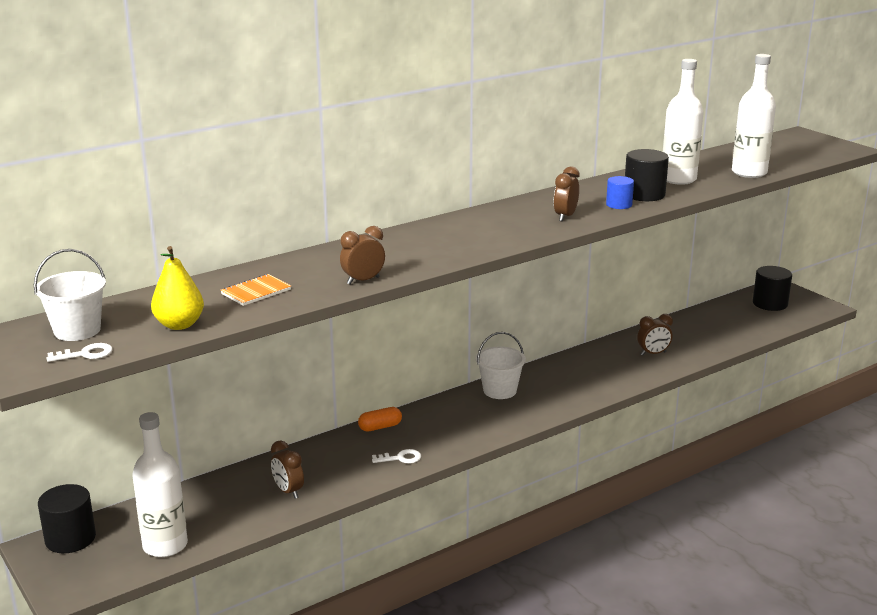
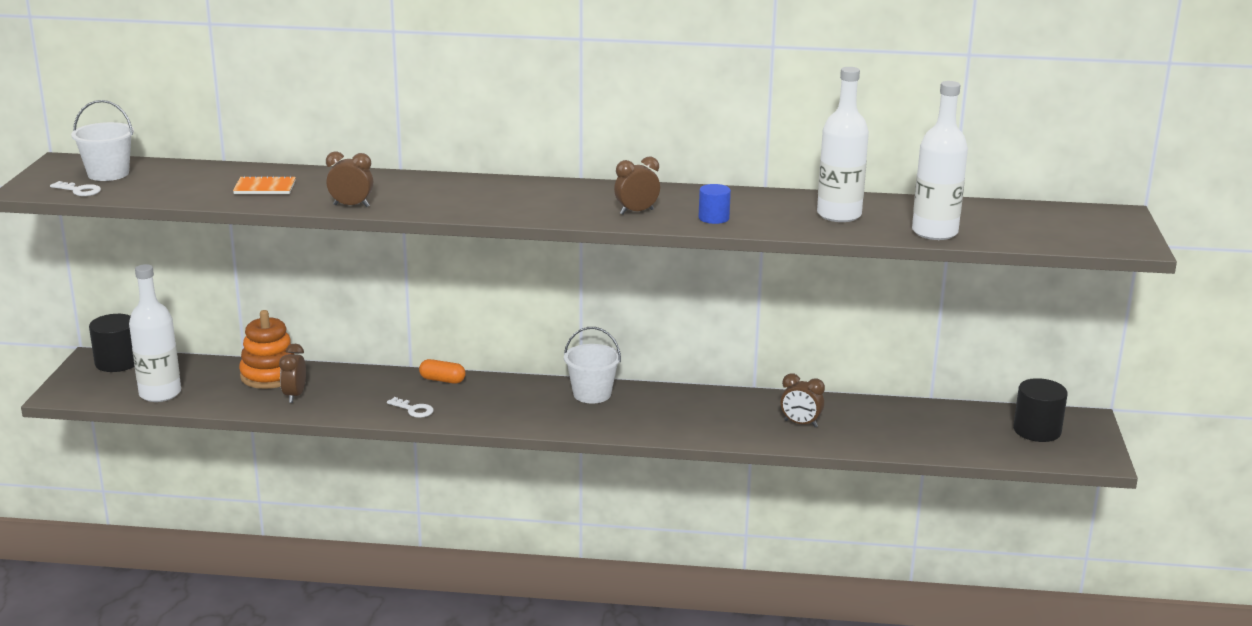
camera: 40 degrees right, 0 degrees up
yellow pear [151,246,204,330] -> none
black cylinder [625,149,669,201] -> none
none -> orange stacking toy [239,310,295,389]

